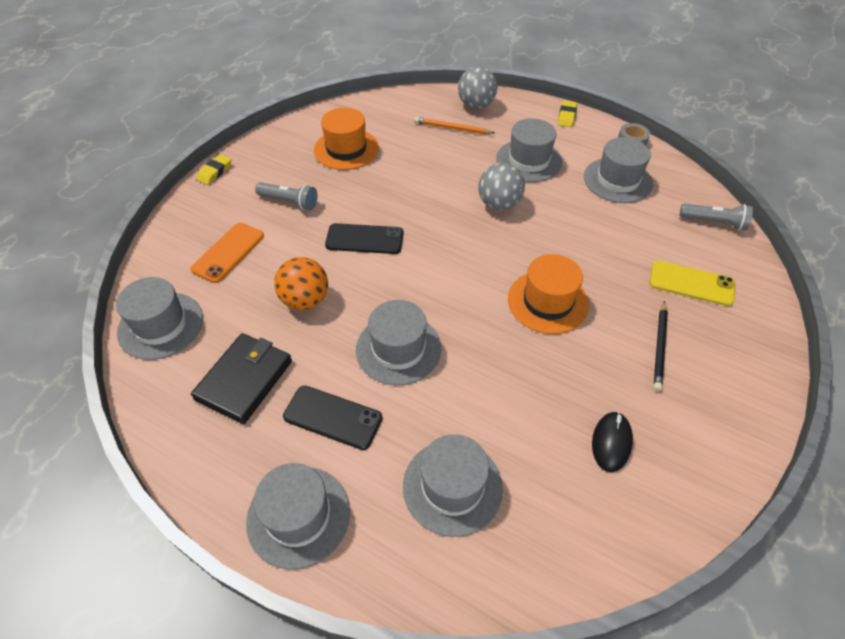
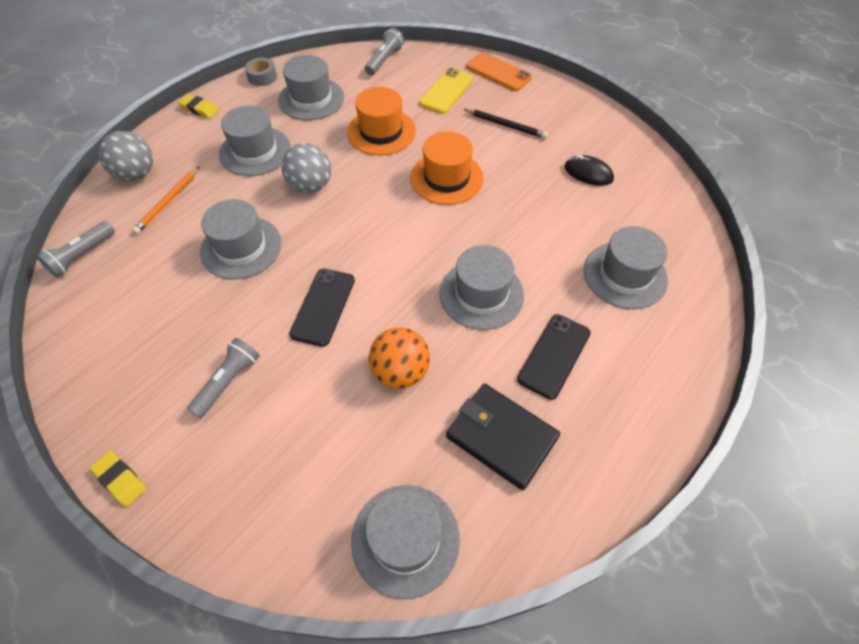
camera: 80 degrees left, 5 degrees up
orange phone [190,223,264,283] -> orange phone moved to [466,52,532,91]
grey hat [246,463,350,569] -> grey hat moved to [200,199,282,279]
orange hat [314,108,379,170] -> orange hat moved to [347,87,416,155]
none -> grey flashlight [36,221,115,278]

